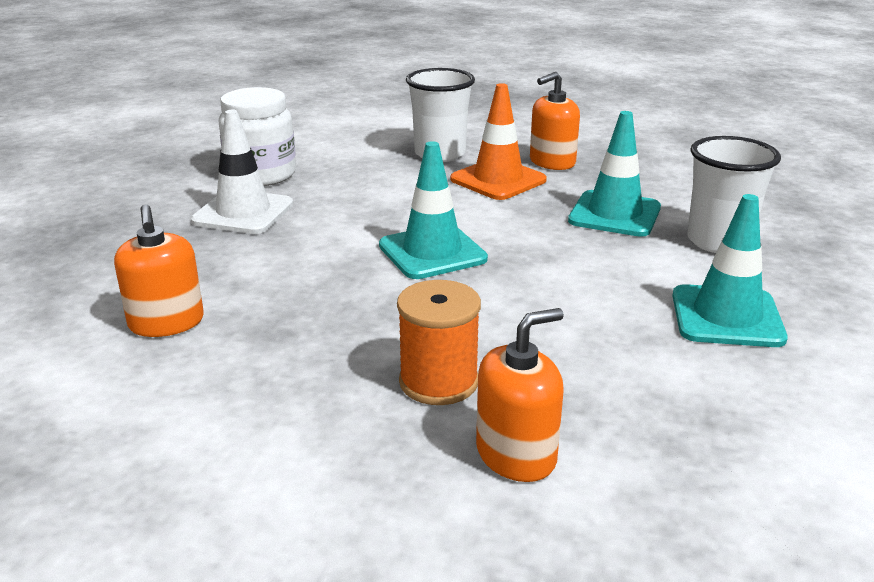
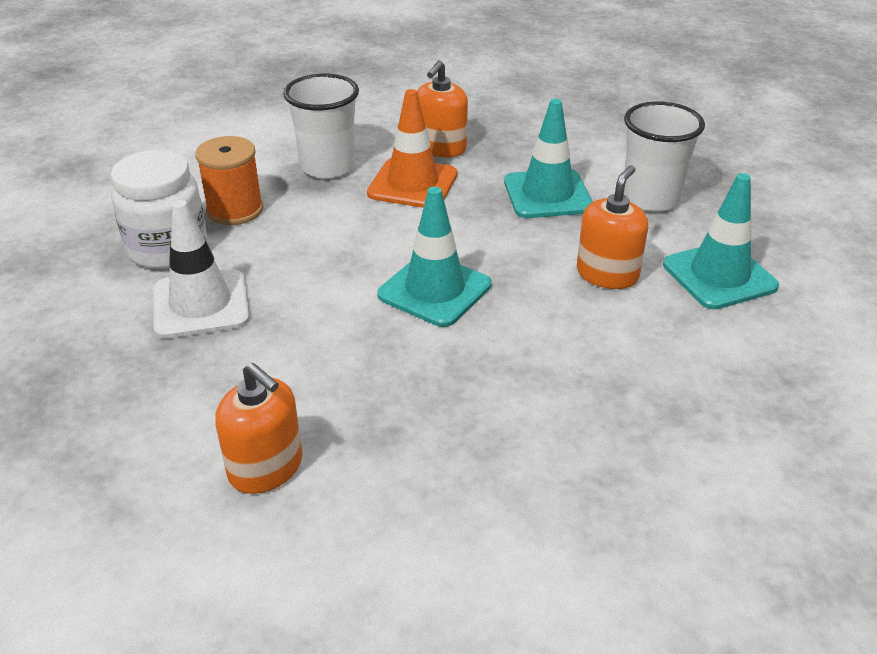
camera: 30 degrees left, 10 degrees up
orange spool [397,280,481,405] -> orange spool moved to [195,136,263,225]
orange soap dispenser [476,308,564,482] -> orange soap dispenser moved to [577,165,648,289]

